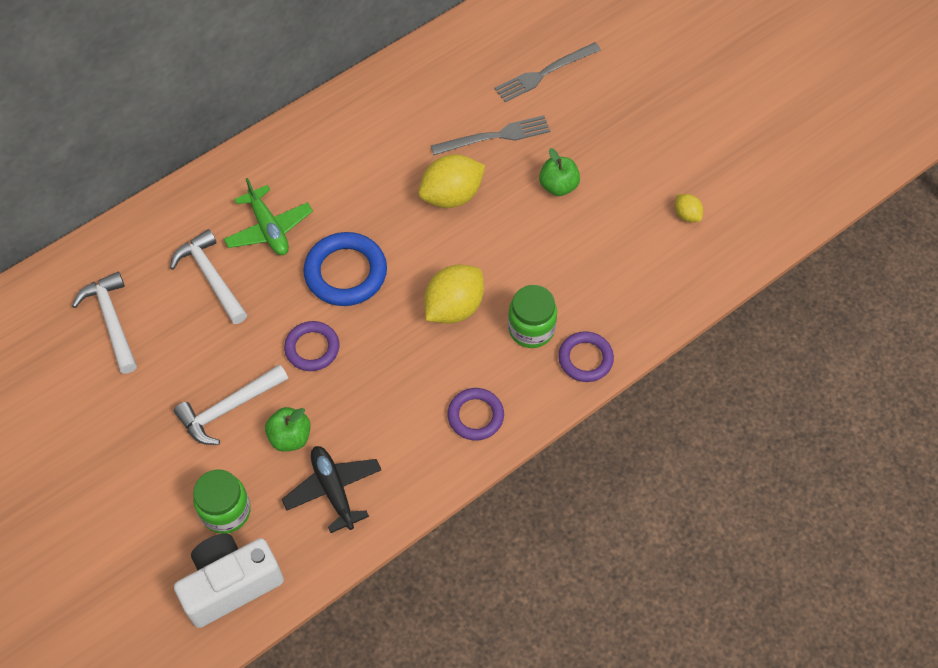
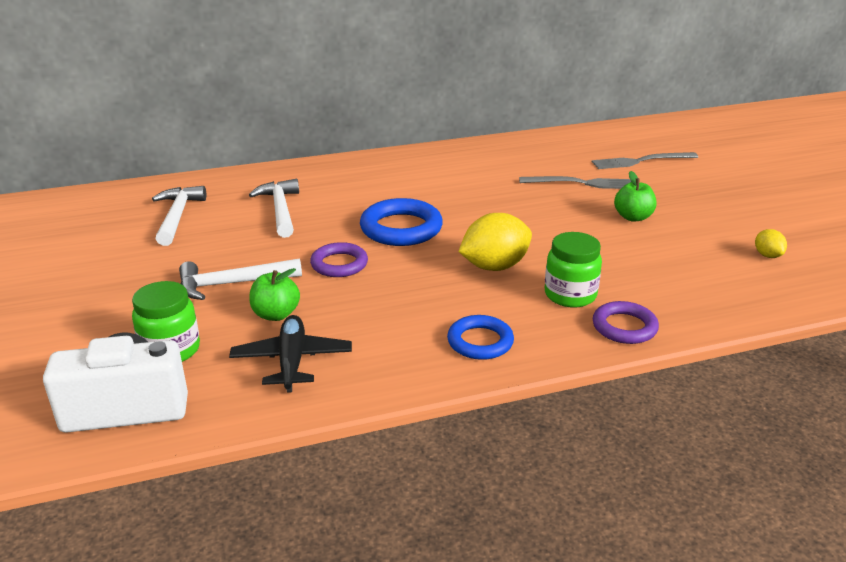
camera: 20 degrees right, 30 degrees down
green plane [224,178,313,255] -> none
yellow lemon [418,154,485,208] -> none
purple ring [448,388,504,440] -> blue ring [447,315,514,360]

